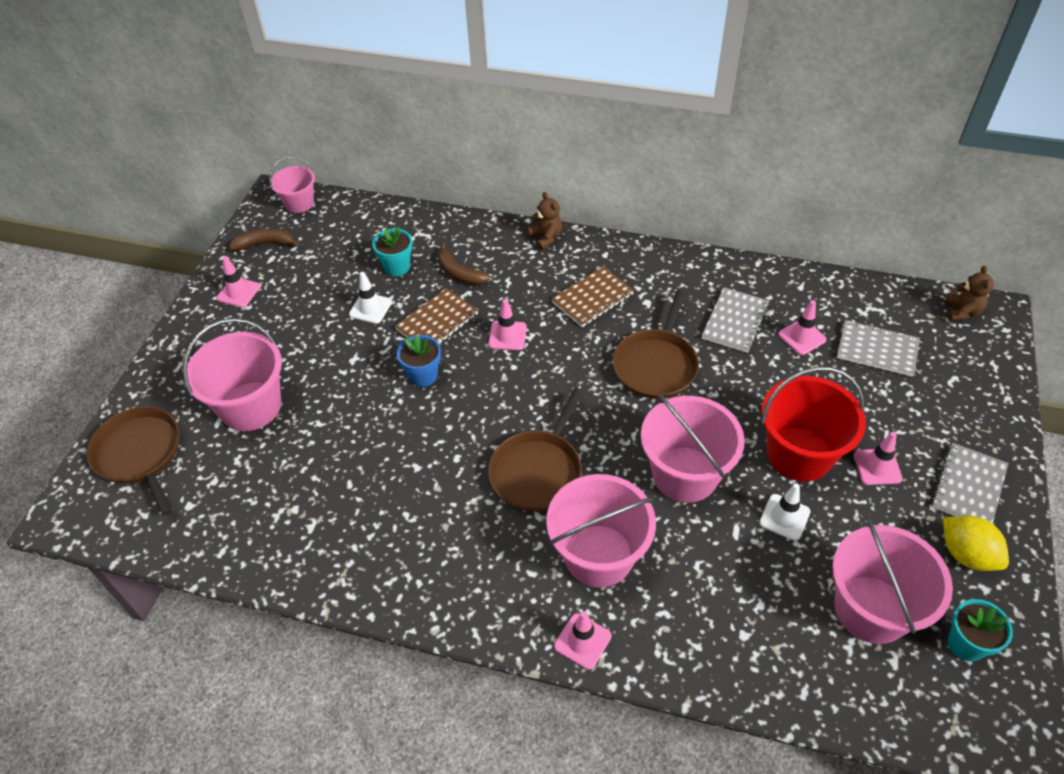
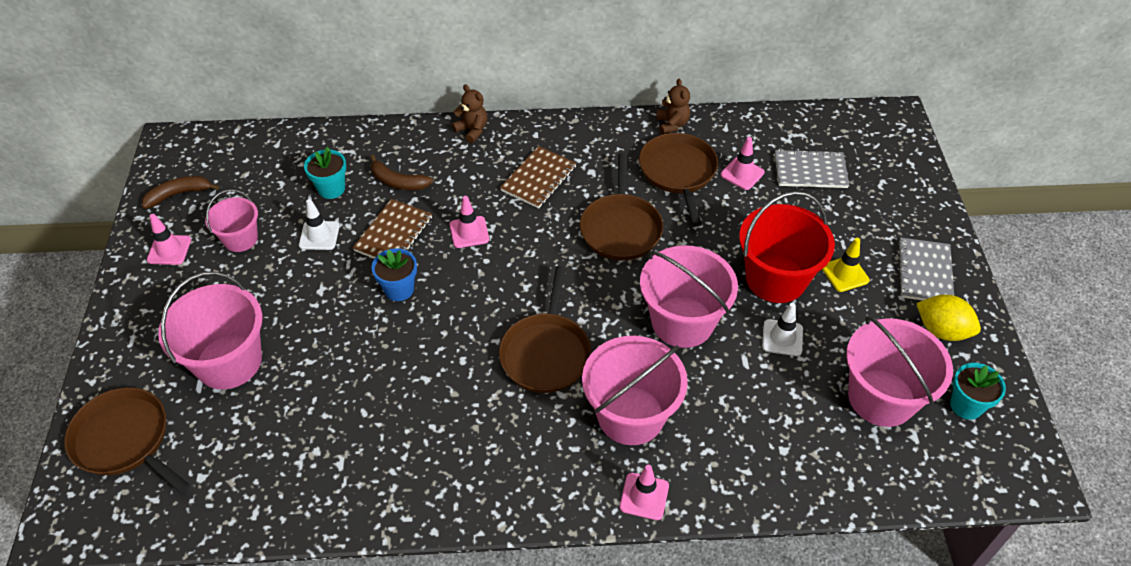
camera: 20 degrees left, 0 degrees up
pink bucket [270,156,315,213] -> pink bucket moved to [205,189,258,252]
grey notebook [702,287,769,353] -> brown pan [639,133,718,226]
pink traffic cone [854,432,903,485] -> yellow traffic cone [822,238,870,292]
brown teddy bear [945,266,994,321] -> brown teddy bear moved to [656,79,690,135]

